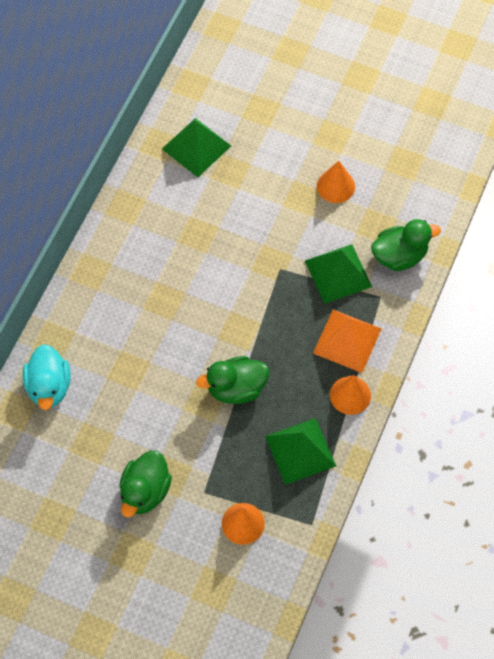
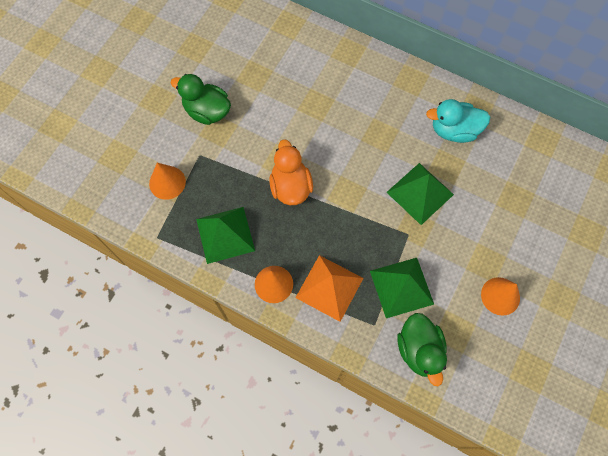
camera: 95 degrees right, 5 degrees up
turquoise duck [23,344,70,410] -> turquoise duck moved to [426,99,490,143]
green pyramid [162,118,231,177] -> green pyramid moved to [386,163,454,225]
green duck [196,356,269,404] -> orange duck [269,139,313,205]

